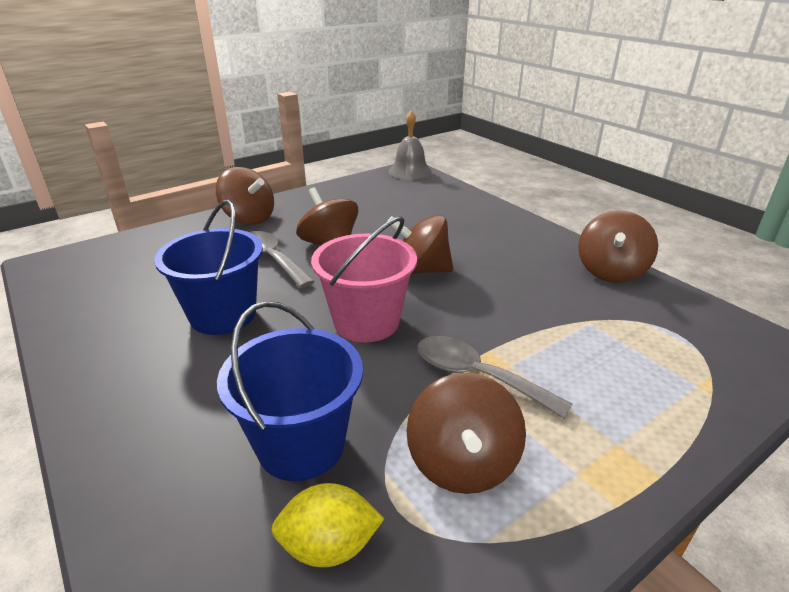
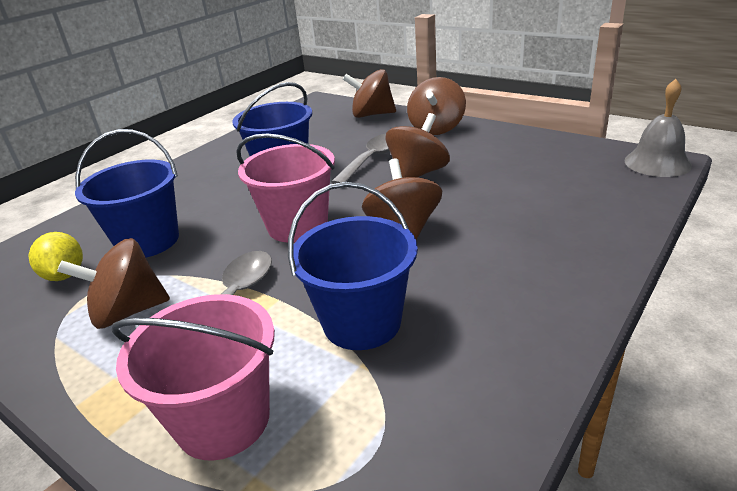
camera: 75 degrees right, 0 degrees up
brown spinning top [578,210,658,283] -> brown spinning top moved to [343,69,396,118]
none -> pink bucket [111,294,275,460]
none -> blue bucket [288,182,418,350]

